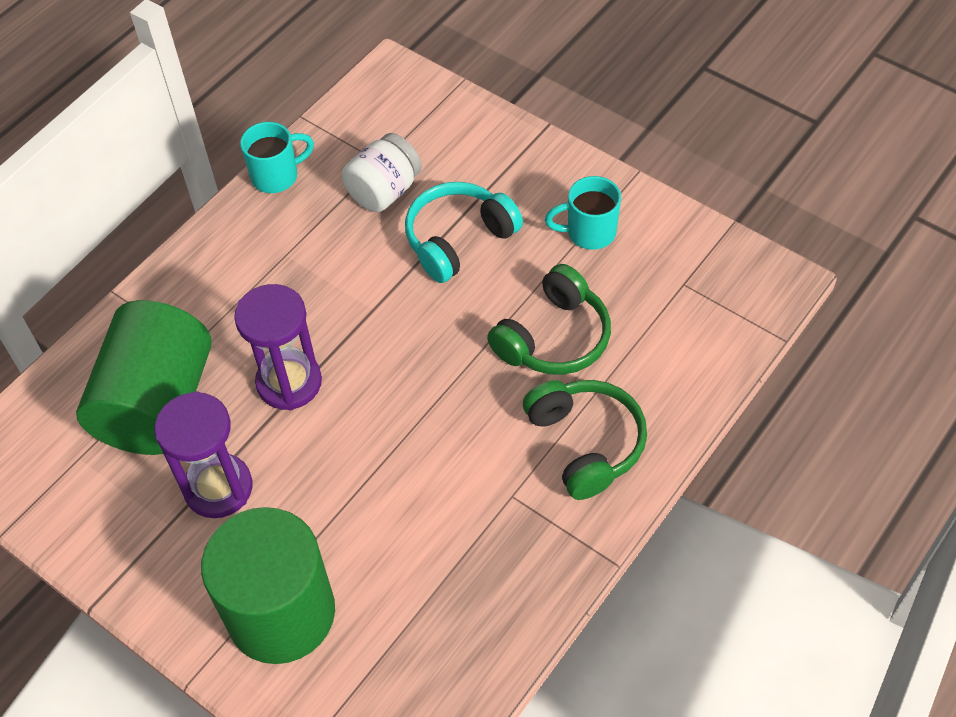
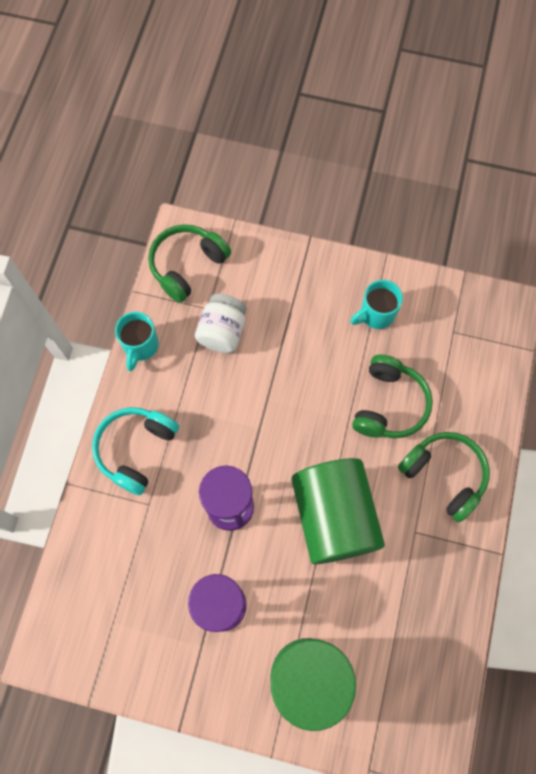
camera: 25 degrees left, 15 degrees up
green cylinder [76,300,212,455] -> green cylinder moved to [291,458,385,565]
turquoise mug [240,122,314,193] -> turquoise mug turned 150 degrees clockwise [115,312,159,371]
turquoise headphones [405,182,523,283] -> turquoise headphones moved to [92,407,179,495]
none -> green headphones [148,224,231,303]

